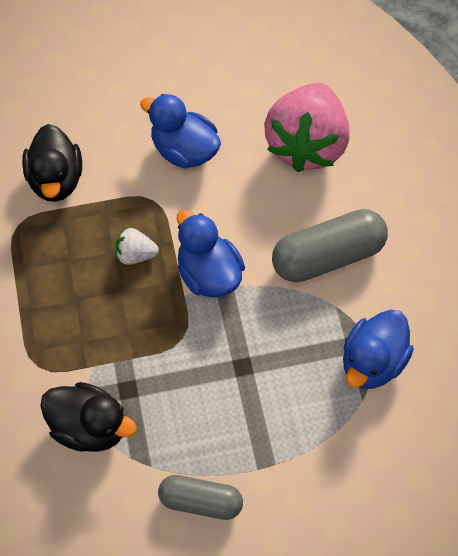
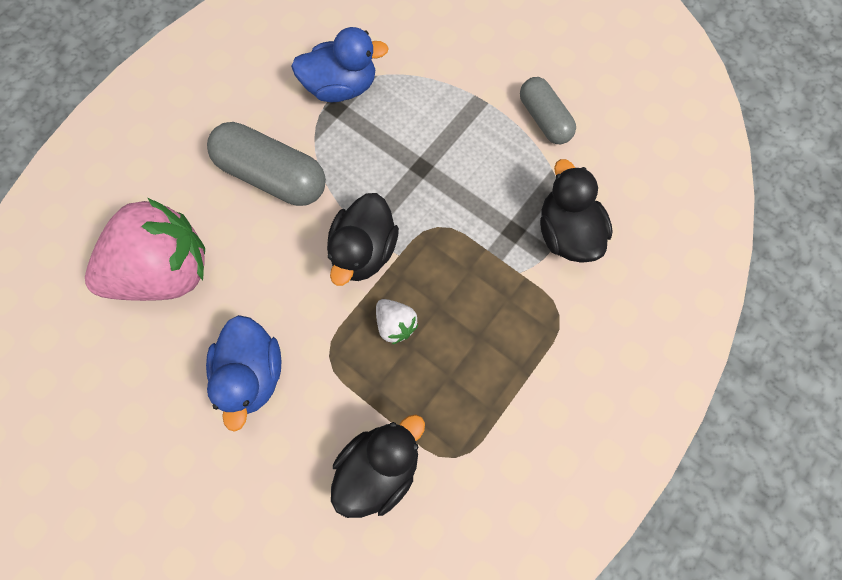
camera: 130 degrees left, 10 degrees up
blue duck [177,210,245,298] -> black duck [327,193,399,286]

